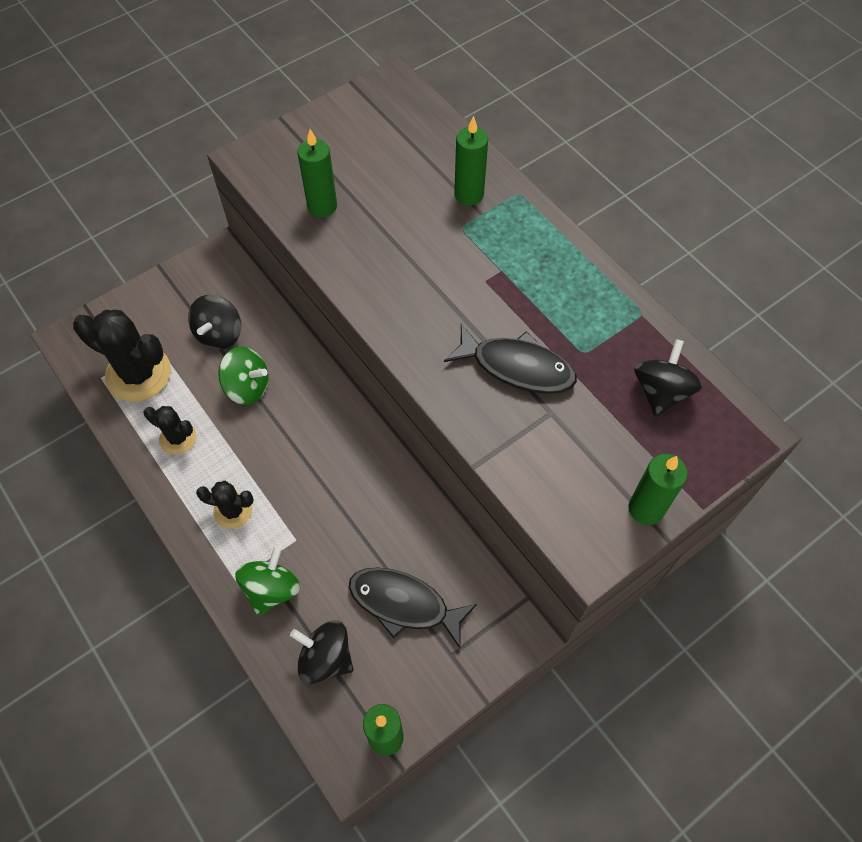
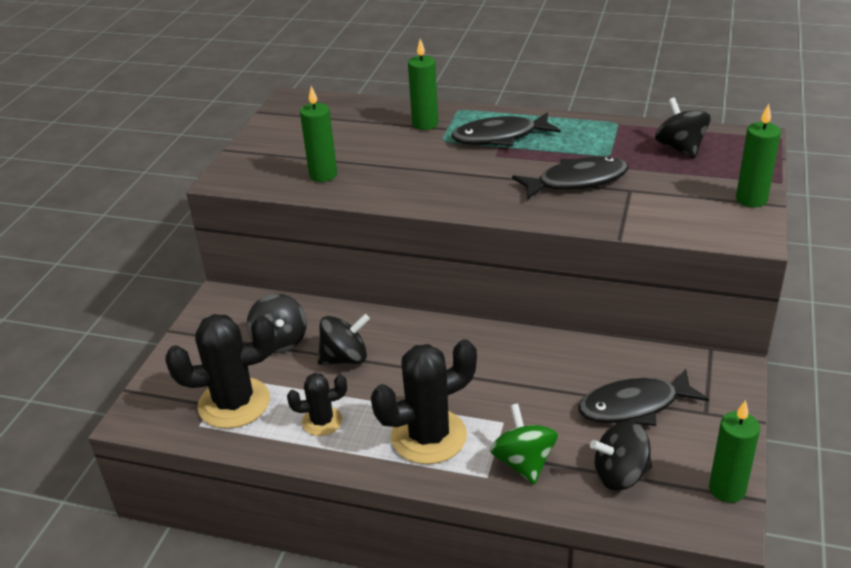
camera: 35 degrees left, 25 degrees down
black cactus [196,481,254,529] -> black cactus [371,339,477,464], size x1.82
green spinning top [218,347,268,405] -> black spinning top [318,314,370,365]
none -> black fish [451,112,561,146]

